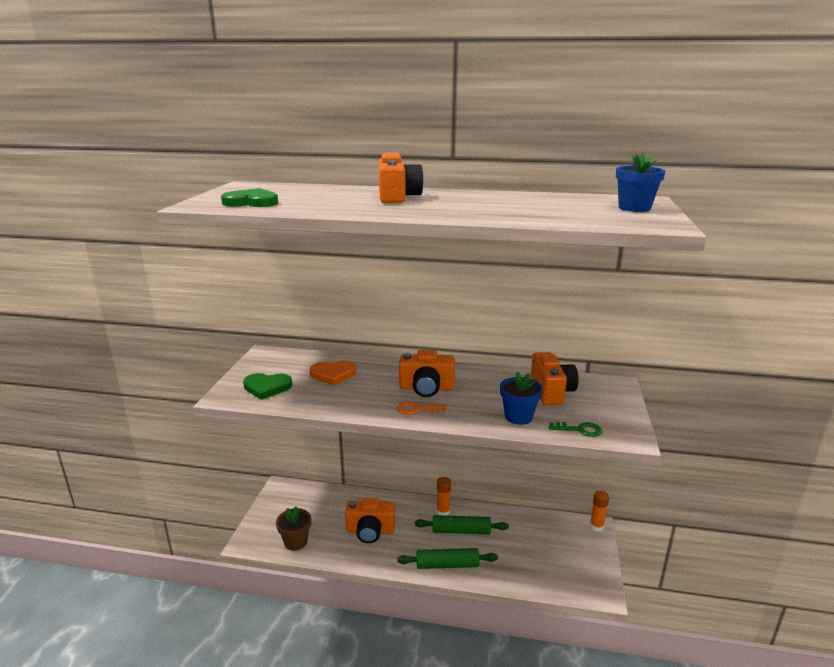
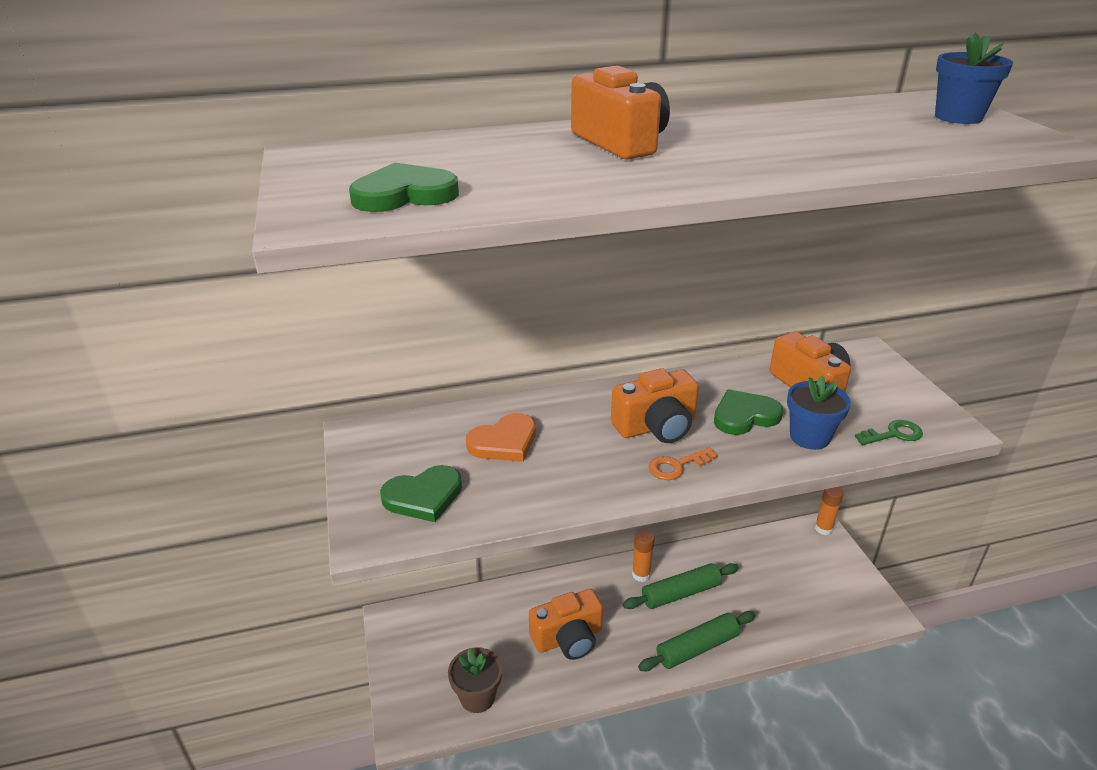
camera: 25 degrees left, 10 degrees up
none -> green heart [714,389,783,435]

